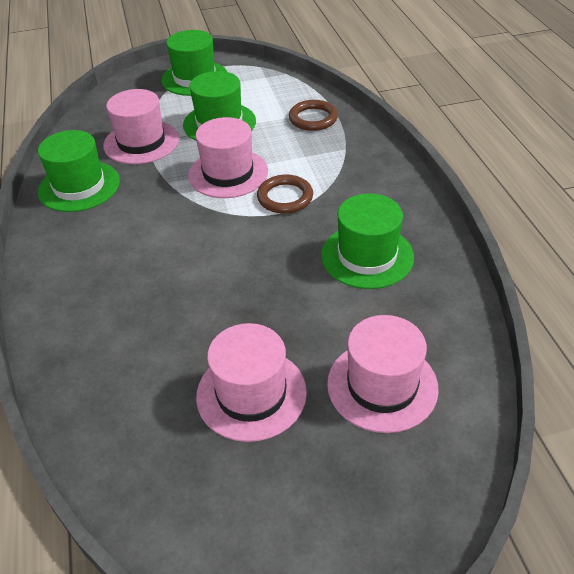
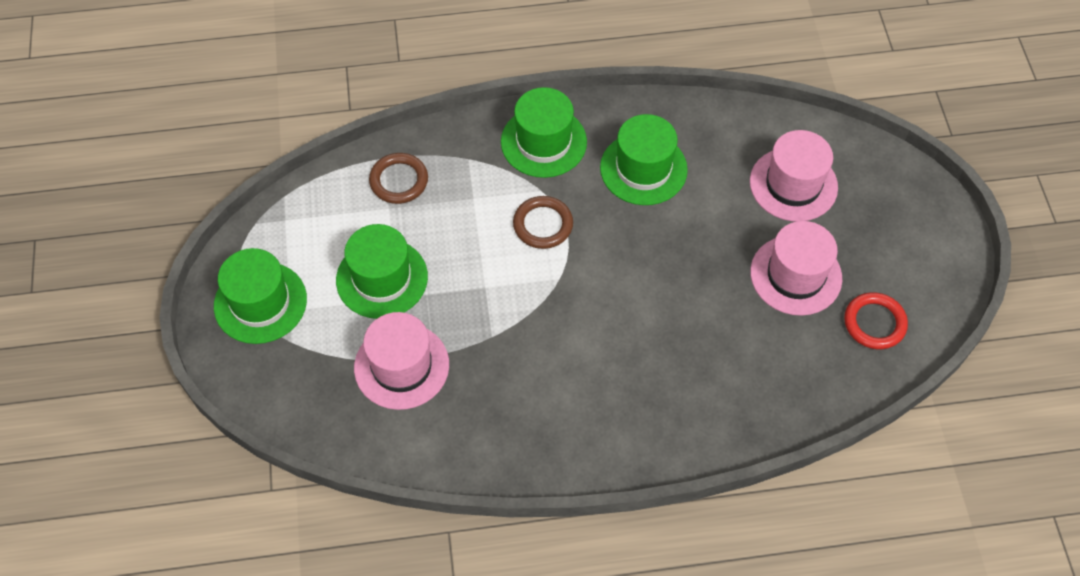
camera: 85 degrees left, 15 degrees up
green hat [38,130,120,212] -> green hat moved to [501,87,587,178]
pink hat [188,117,268,198] -> none
none -> red ring [844,292,908,349]

